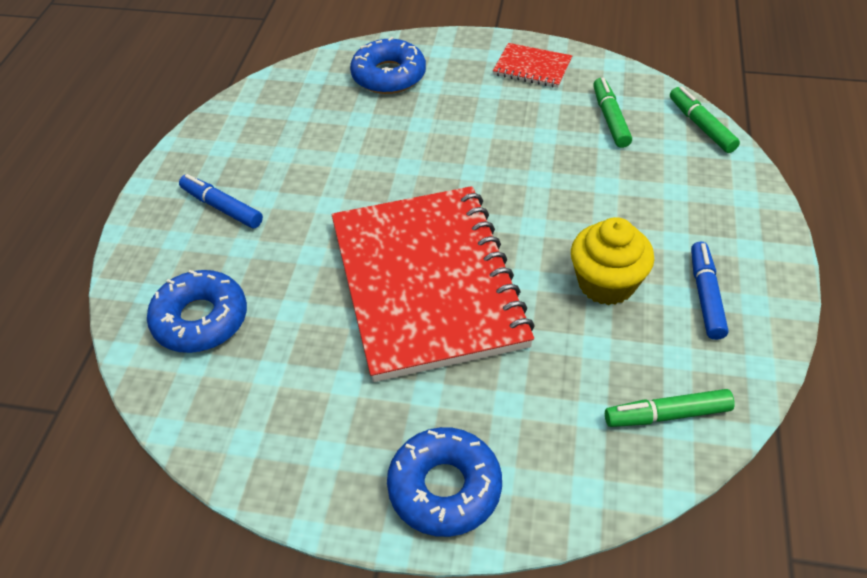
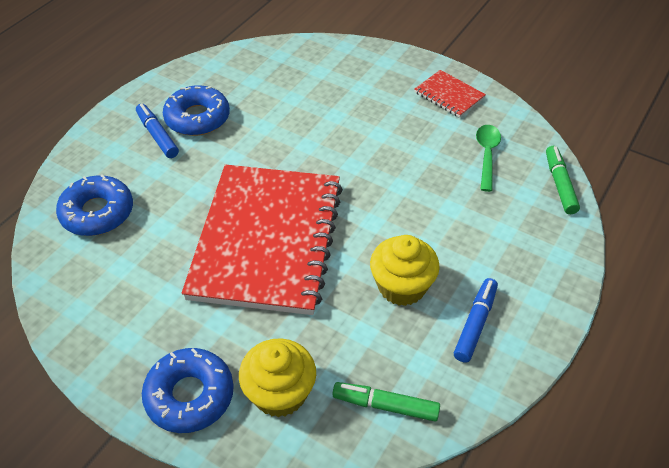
camera: 20 degrees right, 0 degrees up
blue donut [350,37,426,94] -> blue donut moved to [163,85,230,136]
green marker [593,78,632,148] -> green spoon [476,125,501,192]
none -> yellow cupcake [239,338,316,417]

